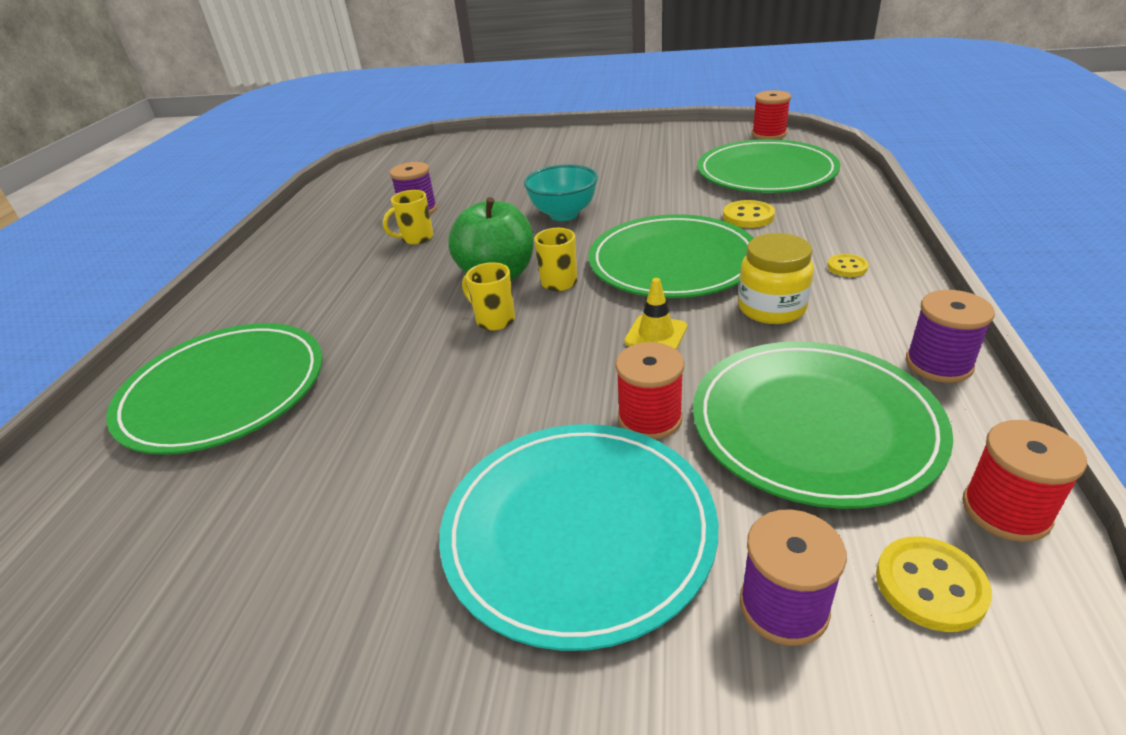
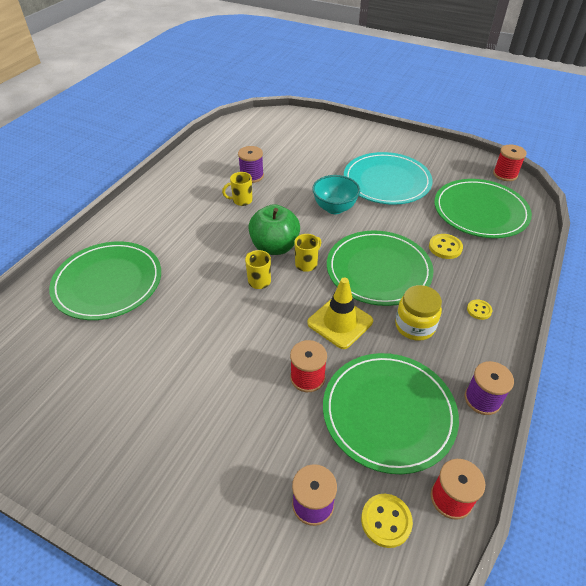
camera: 15 degrees right, 10 degrees up
turquoise plate [439,424,718,651] -> turquoise plate moved to [344,152,432,205]
yellow traffic cone [624,278,687,350] -> yellow traffic cone [307,277,373,349], size x1.64

